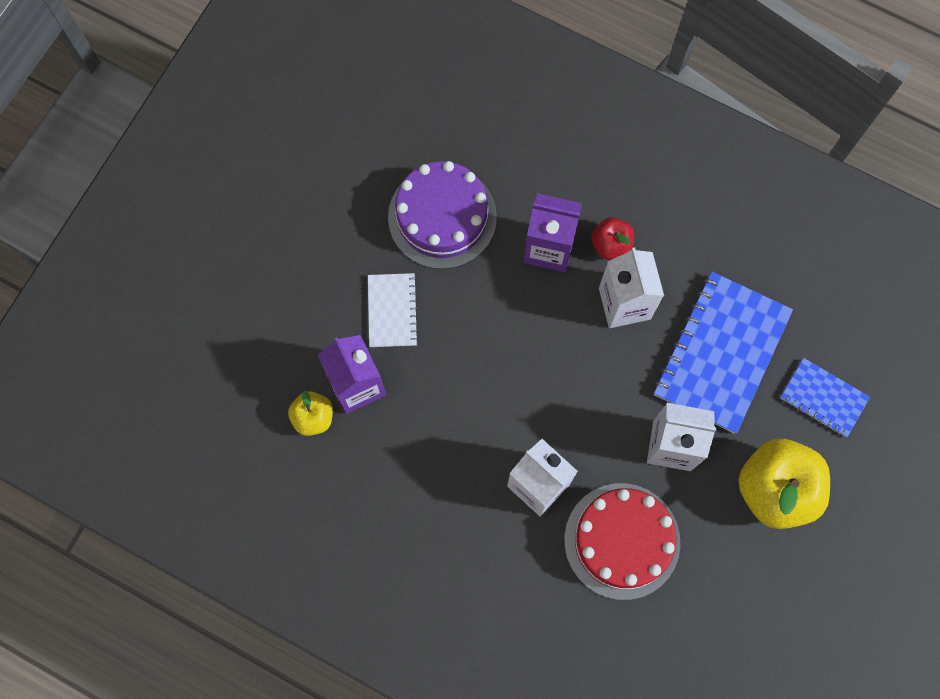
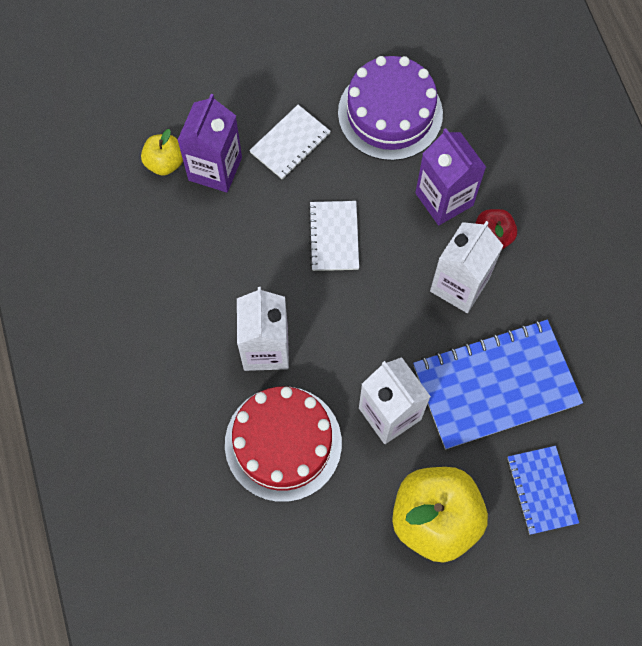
camera: 45 degrees right, 5 degrees down
none -> white notebook [308,201,359,271]

